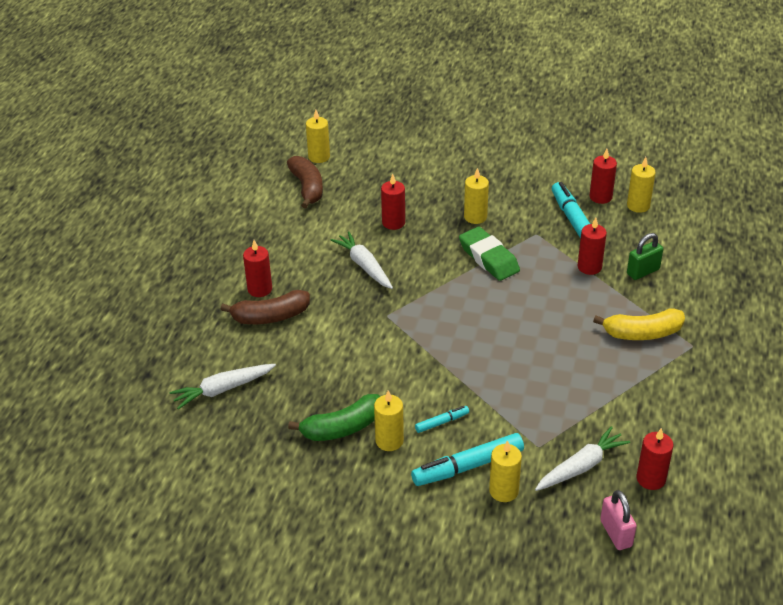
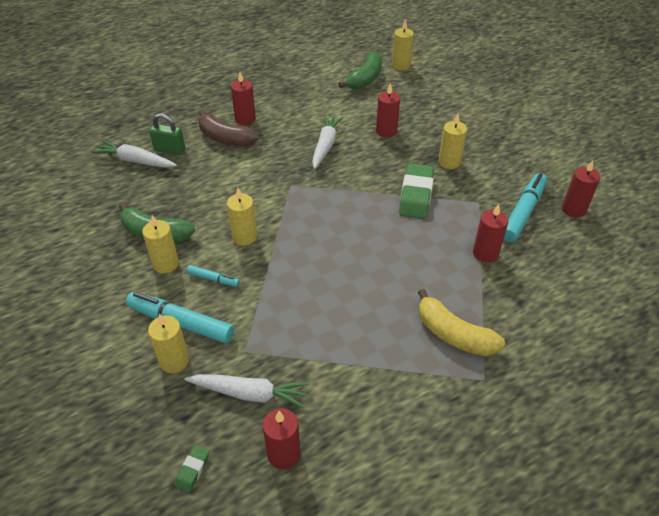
camera: 45 degrees right, 5 degrees up
brown banana [287,156,323,208] -> green banana [339,51,382,90]
pink padlock [600,490,637,550] -> green eraser [175,445,209,492]
yellow candle [627,157,656,213] -> yellow candle moved to [227,188,257,246]
green padlock [627,233,663,280] -> green padlock moved to [149,113,185,155]

